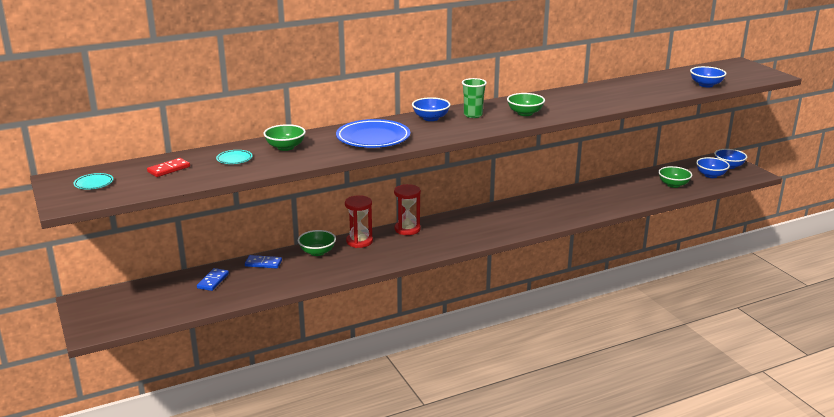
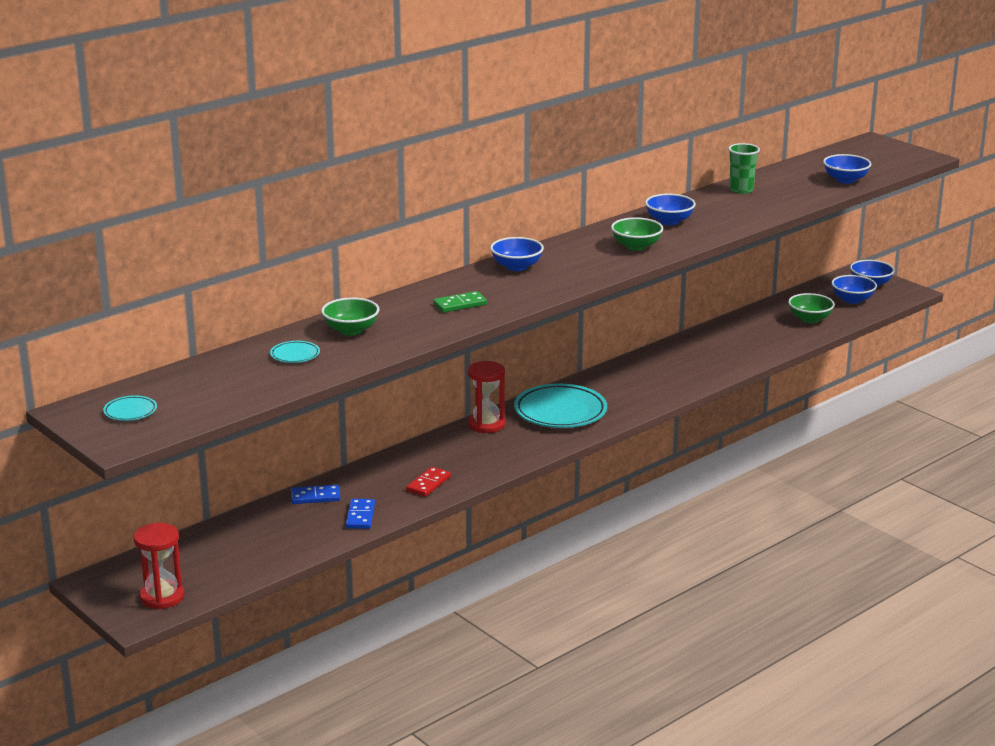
camera: 15 degrees left, 0 degrees up
red domino [147,158,190,177] -> red domino moved to [406,467,451,497]
blue domino [197,268,229,291] -> blue domino moved to [346,499,375,529]
green bowl [298,230,336,256] -> none
blue plate [336,119,410,148] -> green domino [433,291,487,313]
red hourglass [345,195,373,248] -> red hourglass moved to [134,523,184,609]
green cup [462,78,487,118] -> green cup moved to [728,143,760,194]
none -> turquoise plate [514,384,607,428]
none -> blue bowl [645,194,696,225]

